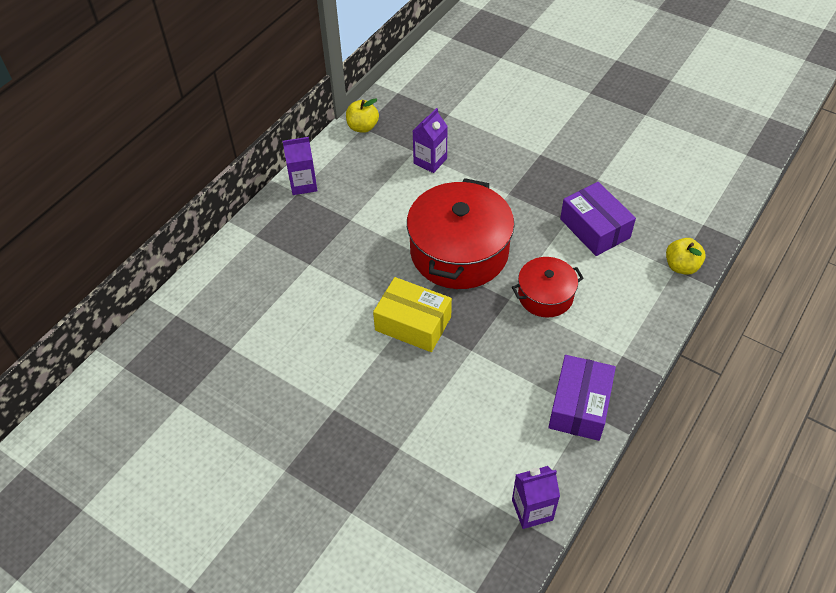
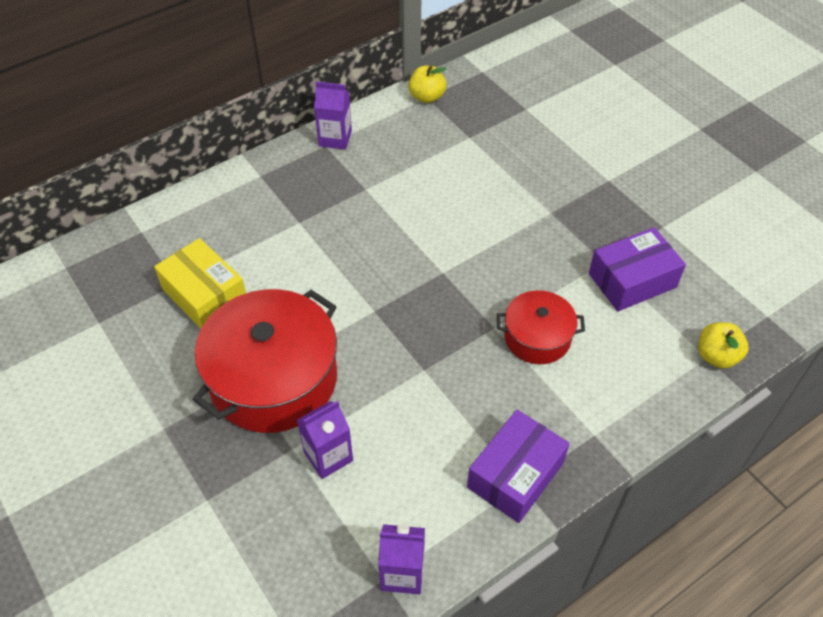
camera: 20 degrees right, 0 degrees up
yellow box [373,277,452,352] -> yellow box moved to [154,238,246,328]
red pot [407,178,514,289] -> red pot moved to [193,289,337,433]
purple carton [413,108,448,173] -> purple carton moved to [297,401,353,479]
purple box [560,182,636,256] -> purple box turned 75 degrees clockwise [589,227,686,311]

